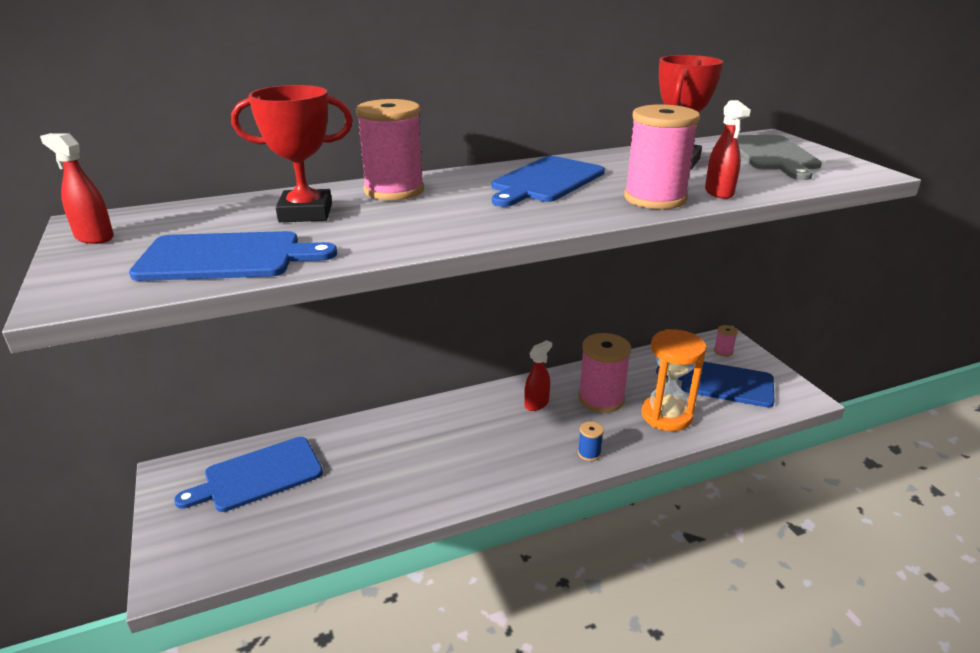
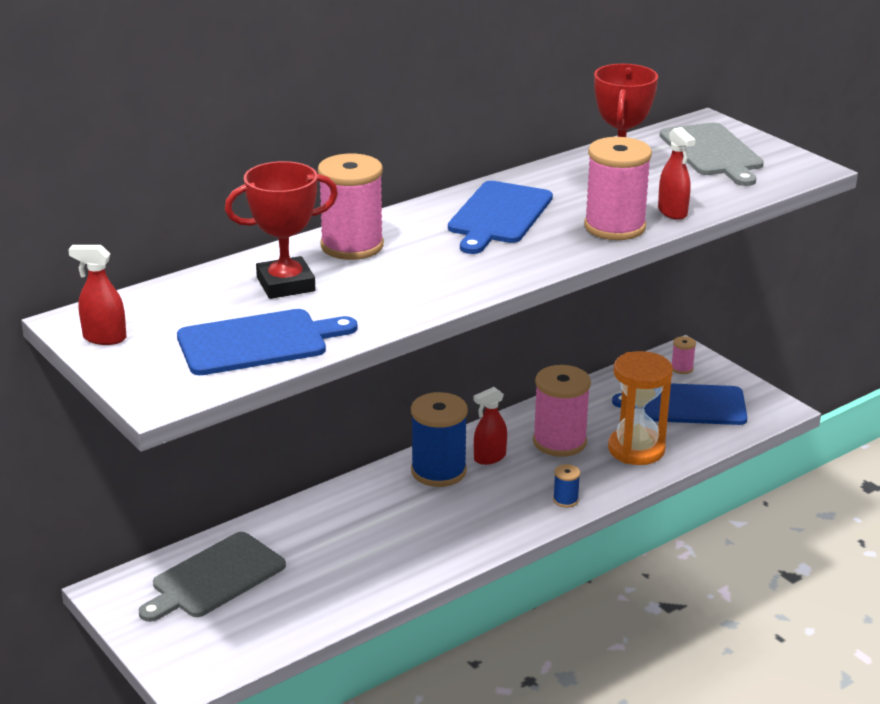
camera: 15 degrees left, 0 degrees up
blue cutting board [174,437,323,512] -> grey cutting board [139,532,286,622]
red spray bottle [524,340,552,411] -> red spray bottle turned 150 degrees counterclockwise [473,387,507,465]
none -> blue spool [411,392,468,487]

